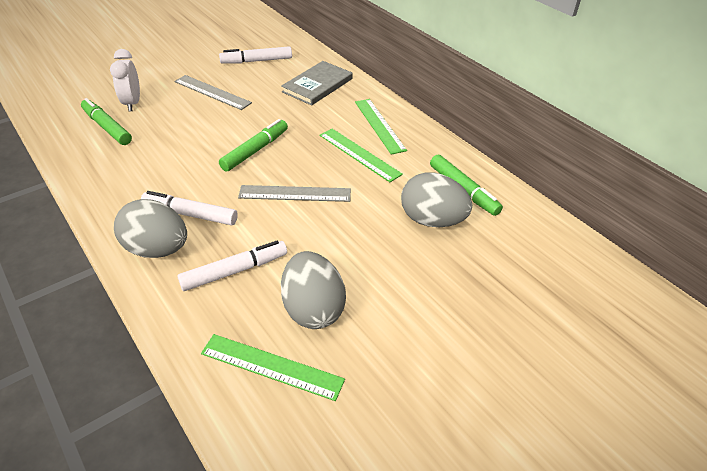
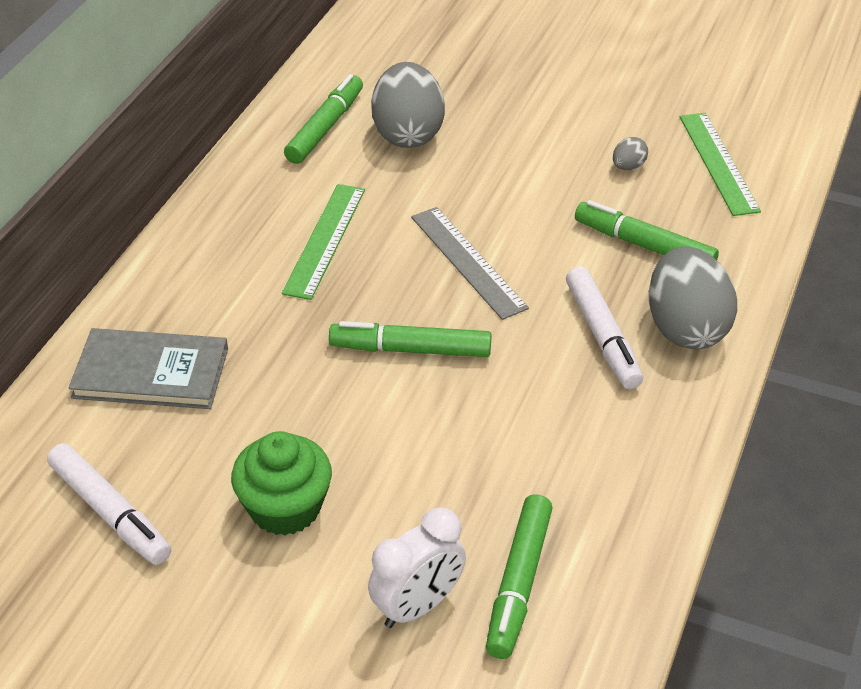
camera: 120 degrees left, 0 degrees up
grey ruler [174,75,252,110] -> green cupcake [231,431,332,536]
white marker [177,241,287,291] -> green marker [575,200,719,260]
grey egg [281,251,346,329] -> grey egg [613,137,648,170], size x0.42
green ruler [355,99,407,155] -> none

